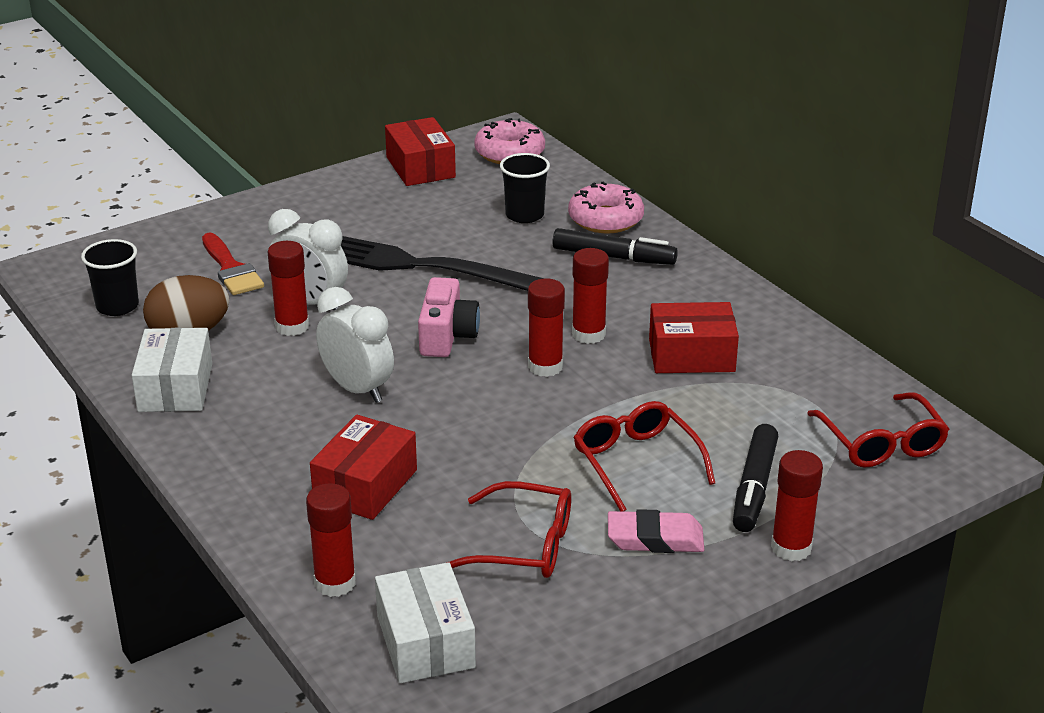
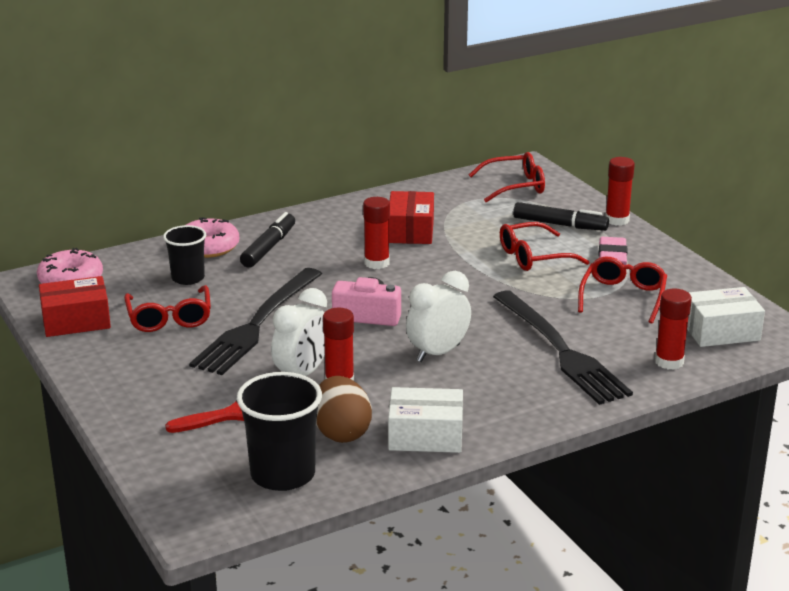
camera: 85 degrees left, 5 degrees down
black cup [81,239,139,316] -> black cup [237,372,322,491], size x1.57
red box [310,414,417,520] -> black fork [493,290,633,405]
red glue stick [528,278,565,377] -> none
none -> red glasses [124,285,211,332]

